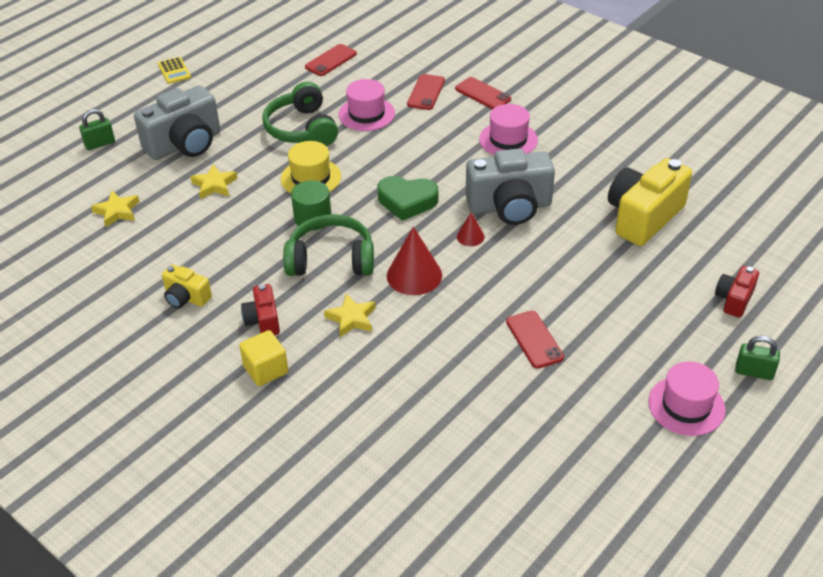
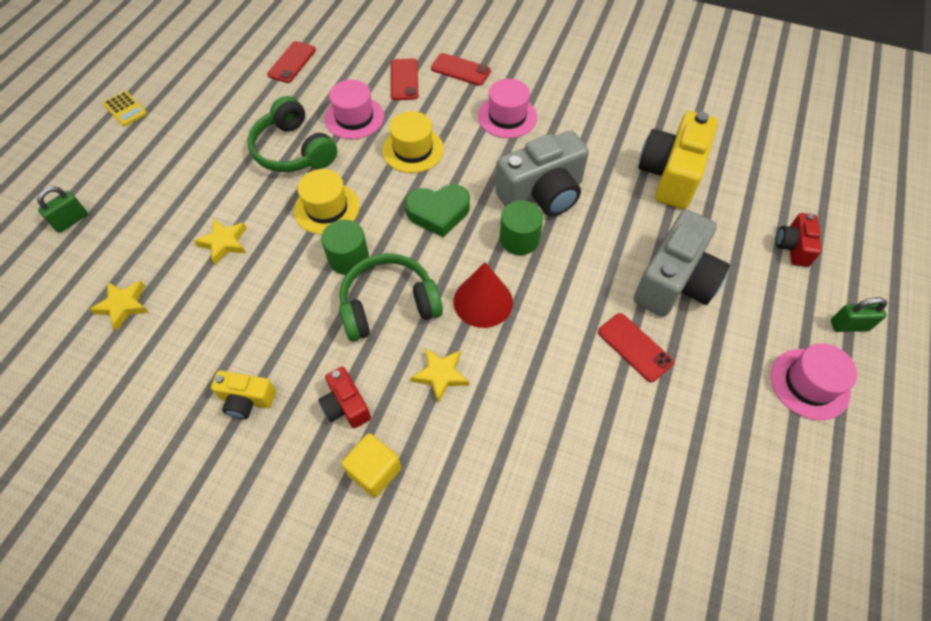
camera: 20 degrees left, 15 degrees up
grey camera [134,85,220,160] -> grey camera moved to [634,210,730,317]
red cone [457,212,485,246] -> green cylinder [500,201,543,255]
none -> yellow hat [382,111,444,173]

